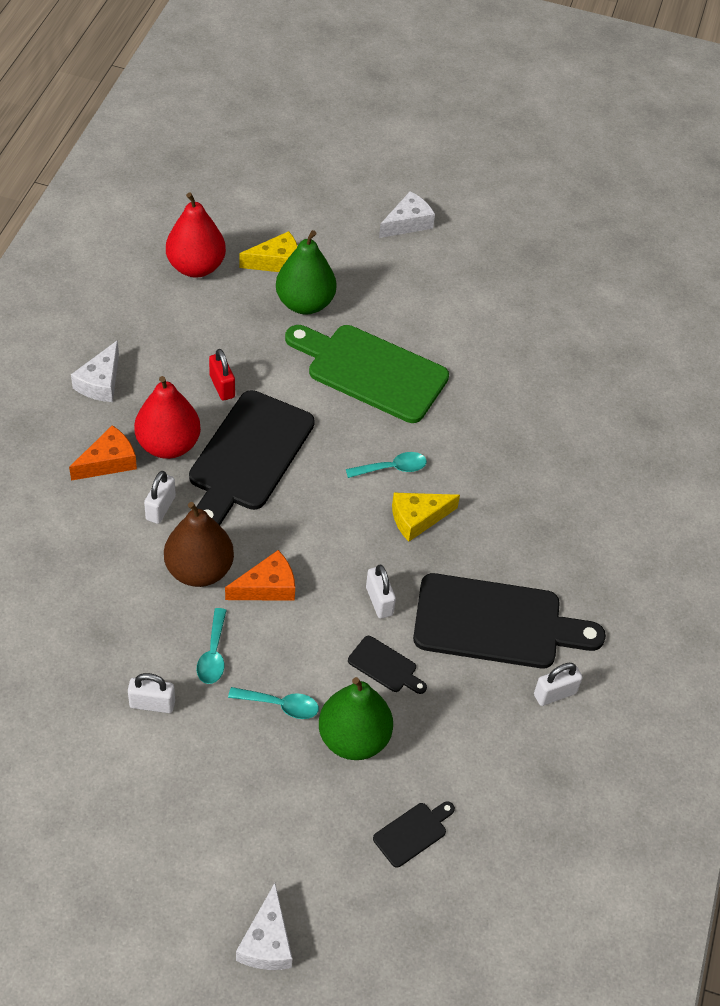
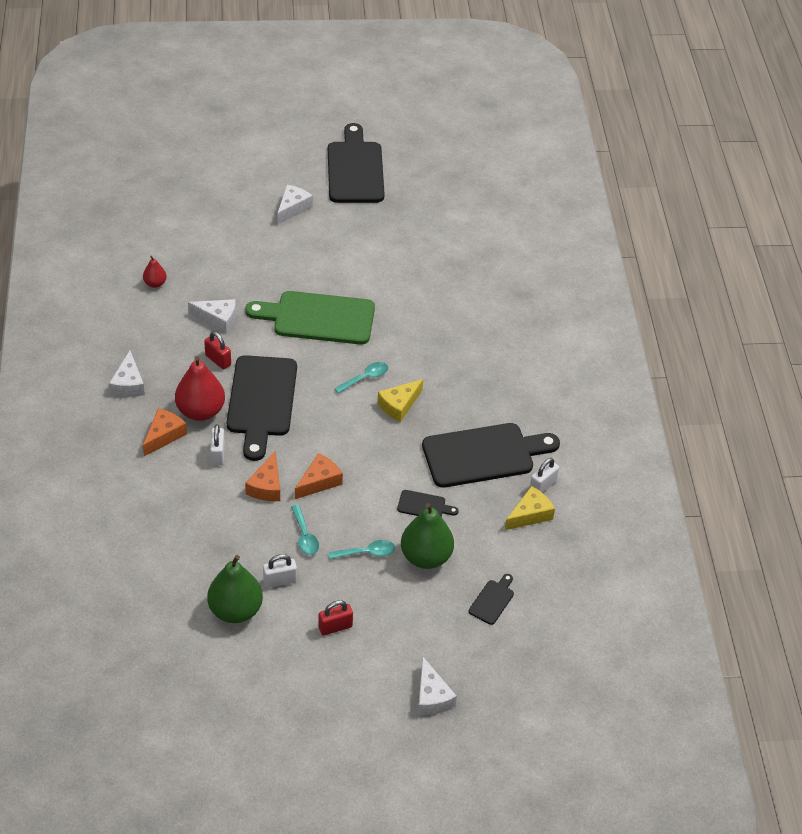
camera: 20 degrees left, 5 degrees down
brown pear [164,502,234,587] -> orange cheese [245,450,280,501]
red pear [166,193,226,278] -> red pear [143,256,167,288], size x0.50
yellow cheese [240,231,298,272] -> yellow cheese moved to [504,486,555,531]
green pear [276,230,336,315] -> green pear moved to [207,555,263,623]
white padlock [366,565,396,618] -> none
none -> white cheese [188,299,236,333]
none -> red padlock [318,600,353,636]
none -> black cutting board [328,123,384,203]

